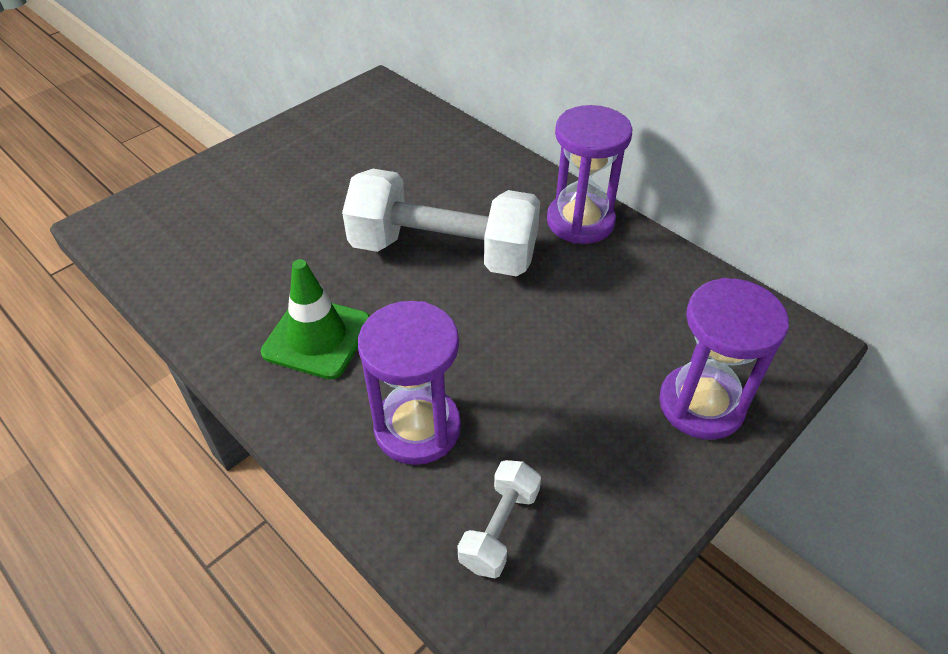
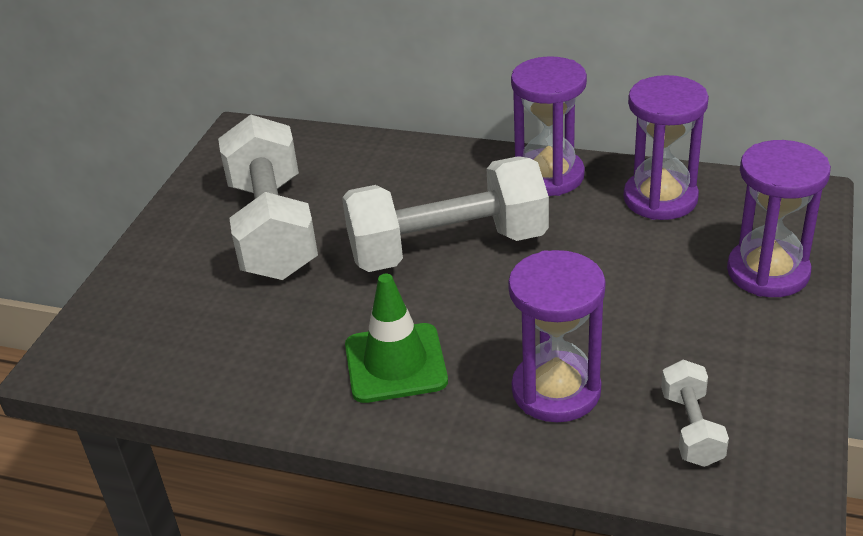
camera: 25 degrees left, 10 degrees down
none -> white dumbbell [218,114,318,280]
none -> purple hourglass [624,75,709,220]

